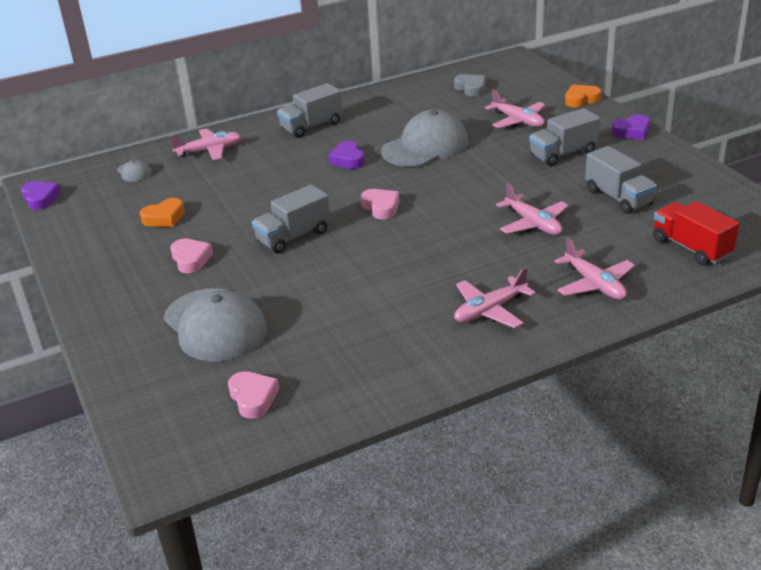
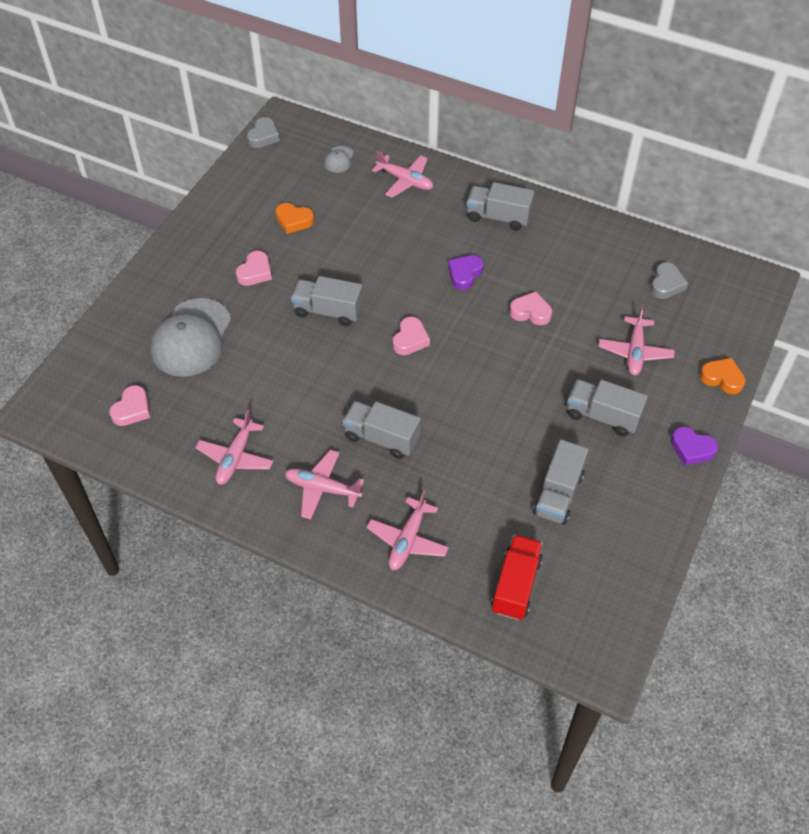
camera: 50 degrees right, 20 degrees up
purple heart [21,181,61,210] -> grey heart [247,117,280,148]
grey cap [381,110,469,167] -> pink heart [510,291,552,325]
pink plane [496,183,569,235] -> pink plane moved to [195,410,273,485]
none -> grey truck [342,401,421,459]

